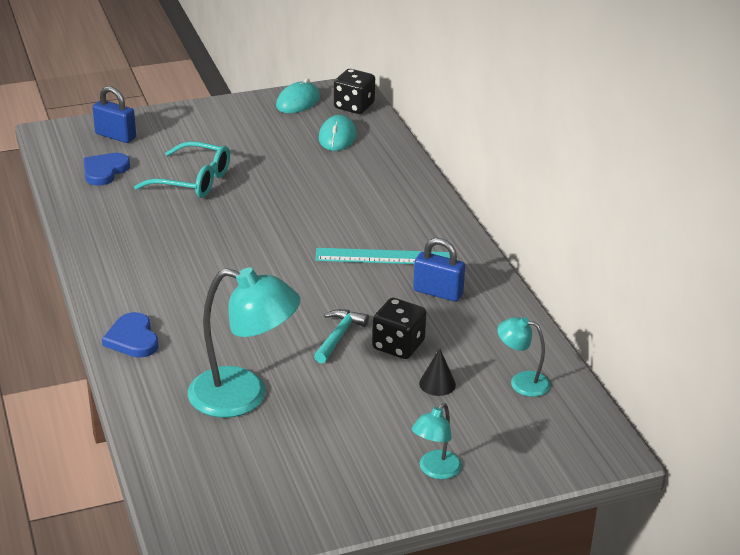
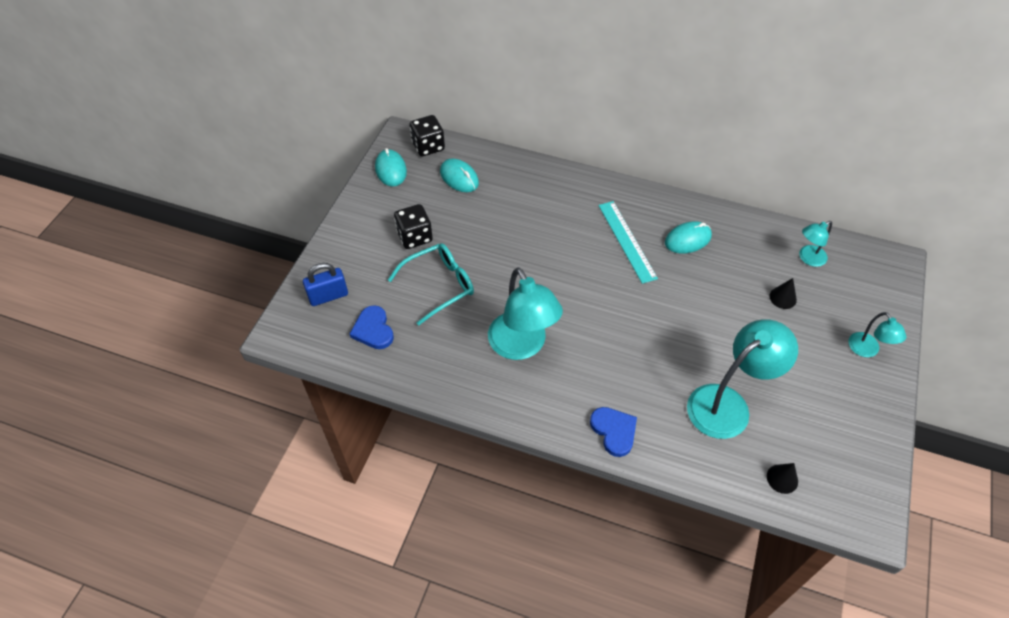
camera: 50 degrees left, 20 degrees up
blue heart [102,312,159,358] -> blue heart turned 135 degrees counterclockwise [590,407,637,457]
turquoise hammer [314,309,369,363] -> none
turquoise ruler [315,248,450,264] -> turquoise ruler turned 60 degrees counterclockwise [598,201,658,284]
black dice [372,298,426,359] -> black dice moved to [394,204,433,249]
blue padlock [413,238,465,302] -> turquoise mouse [665,221,712,254]
none -> turquoise lamp [488,267,563,360]
none -> black cone [767,463,798,494]

